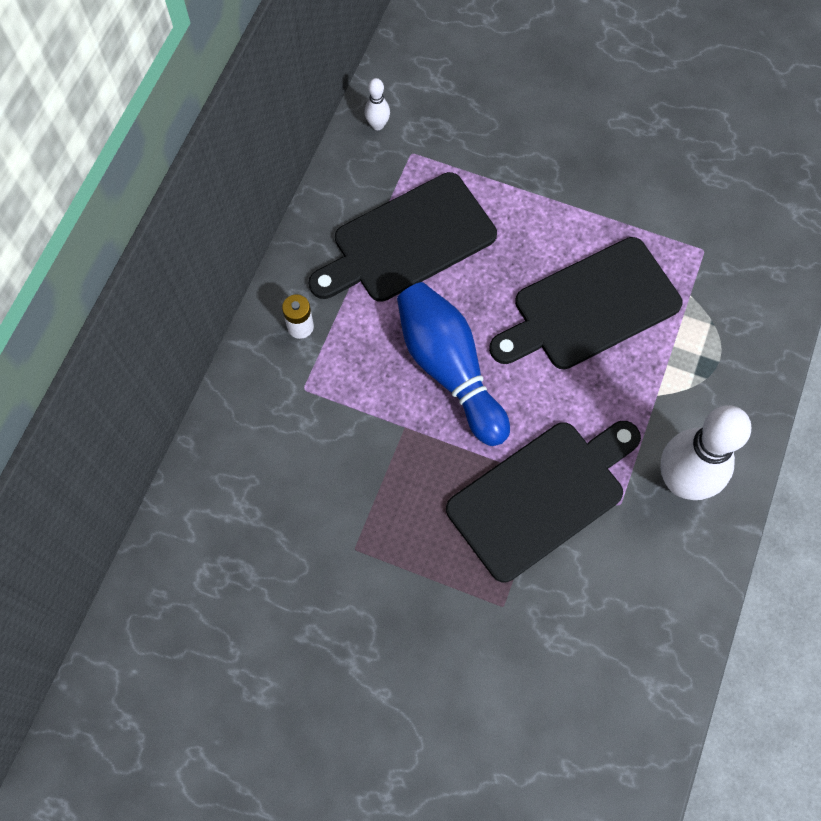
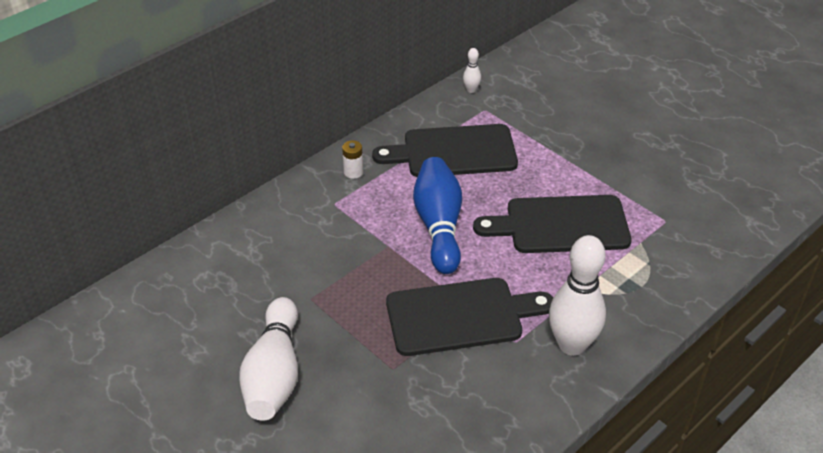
camera: 25 degrees right, 25 degrees down
none -> white bowling pin [239,297,298,421]

